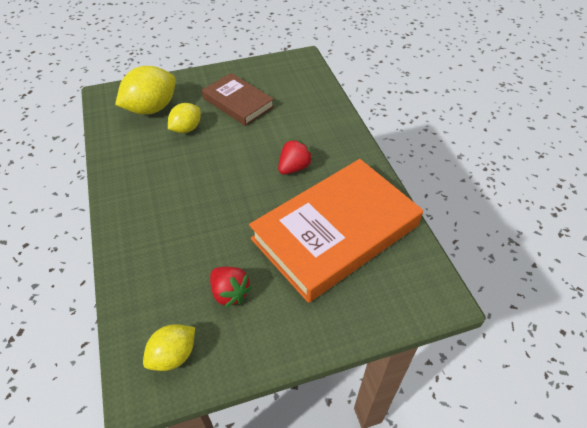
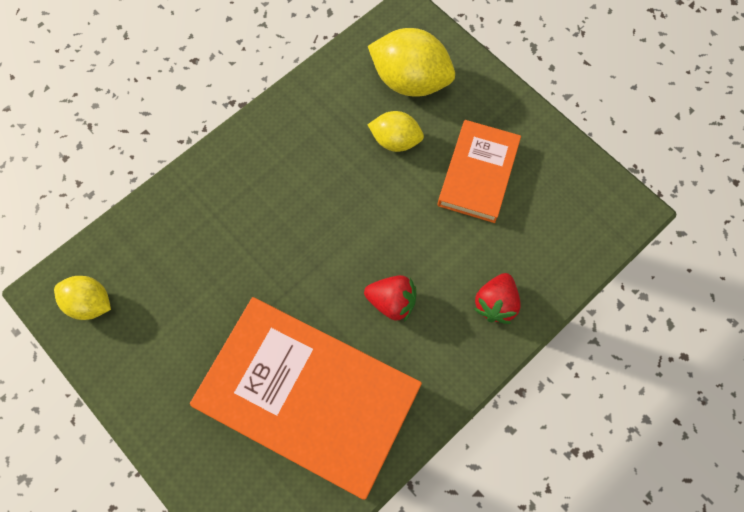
camera: 65 degrees right, 20 degrees up
brown book [202,73,274,126] -> orange book [437,120,521,223]
red strawberry [210,267,252,308] -> red strawberry moved to [474,273,521,324]

